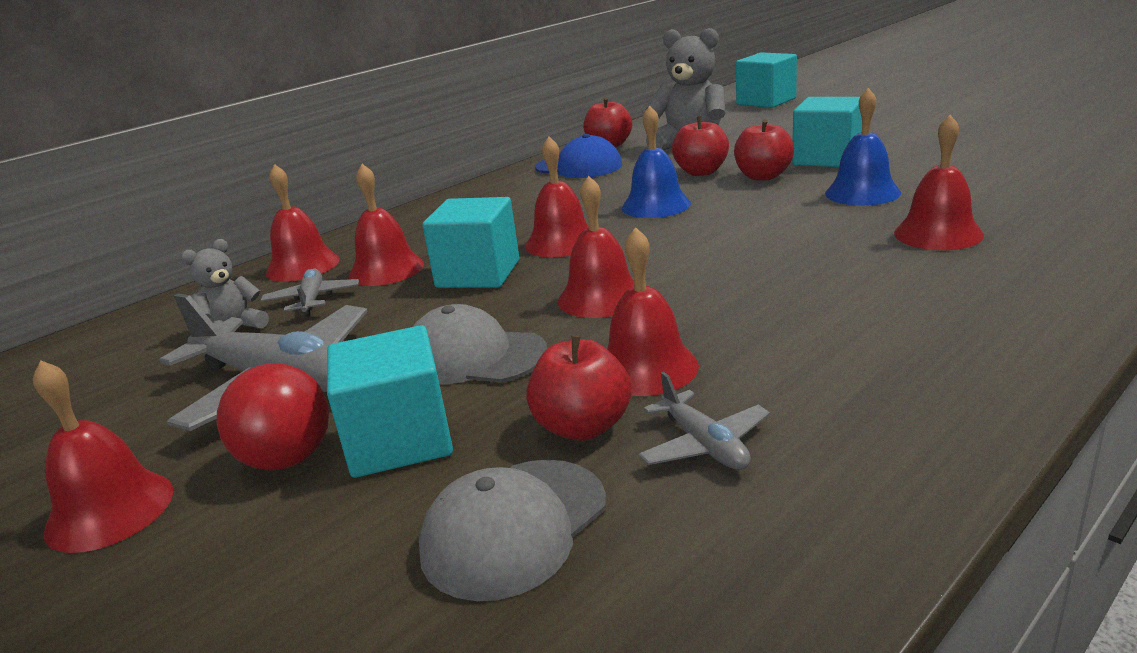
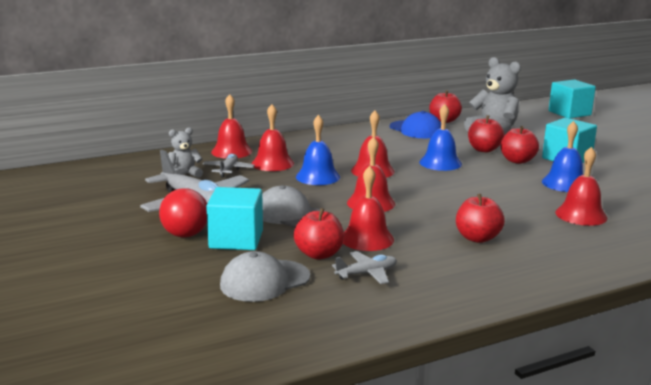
camera: 15 degrees right, 5 degrees down
red bell [33,360,173,553] -> none
turquoise cube [422,197,519,288] -> blue bell [296,115,340,185]
grey plane [638,372,770,470] -> grey plane turned 105 degrees counterclockwise [332,251,397,284]
none -> red apple [456,194,505,243]

